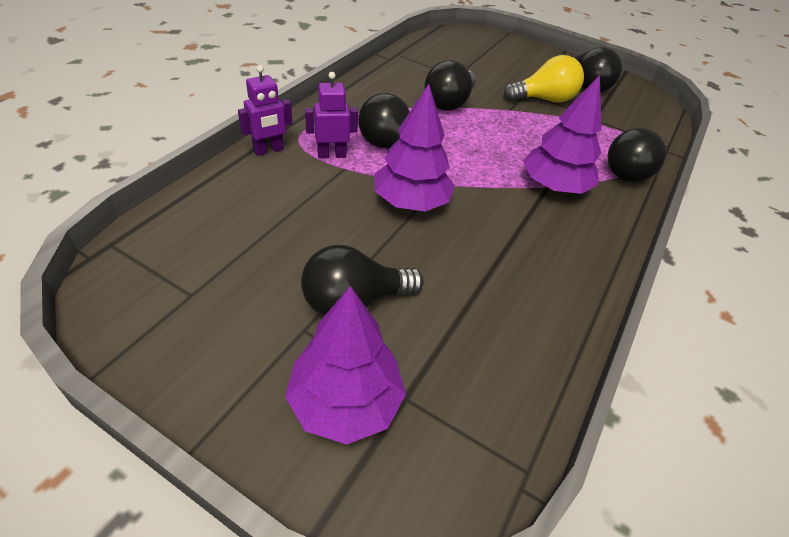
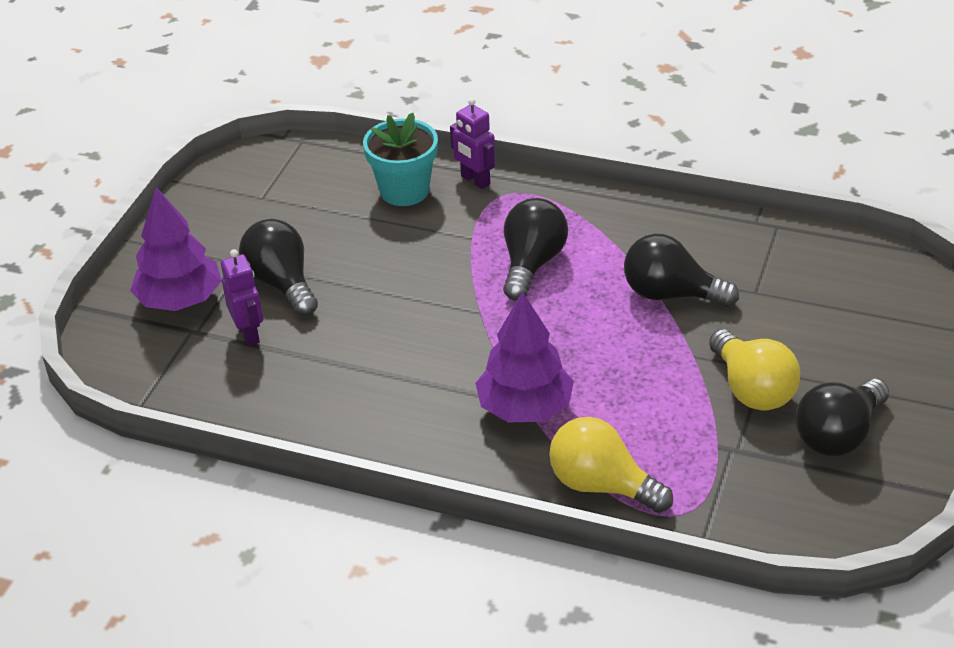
camera: 85 degrees right, 5 degrees down
purple robot [305,72,358,159] -> purple robot moved to [221,249,263,346]
purple tree [374,84,455,212] -> none
black light bulb [607,128,666,182] -> yellow light bulb [549,417,673,513]
none -> turquoise flower pot [363,112,438,206]

